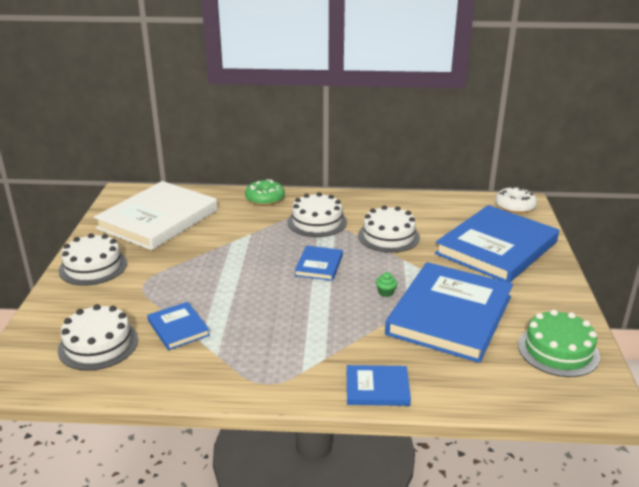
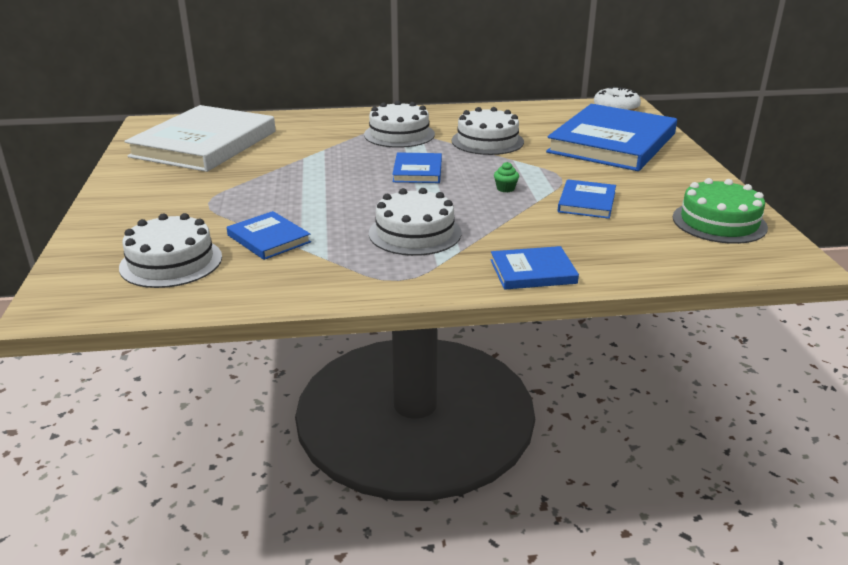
camera: 10 degrees left, 0 degrees up
white cake [58,233,127,285] -> white cake moved to [369,188,462,256]
green donut [245,179,285,206] -> none
blue book [385,262,513,363] -> blue book [558,179,616,219], size x0.46

